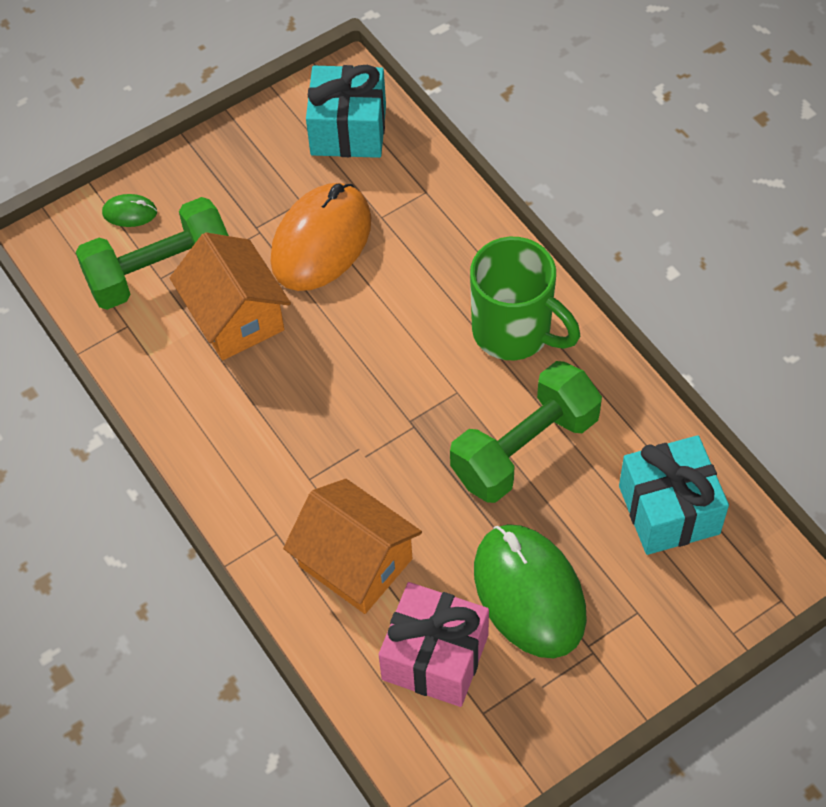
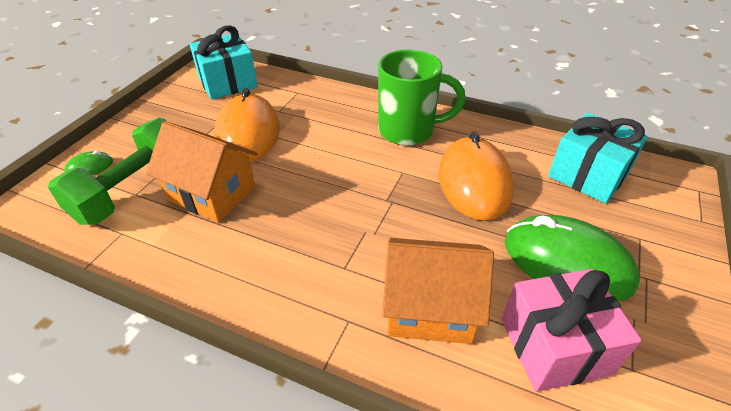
camera: 35 degrees left, 15 degrees down
green dumbbell [450,361,602,503] -> orange mouse [438,131,514,221]

